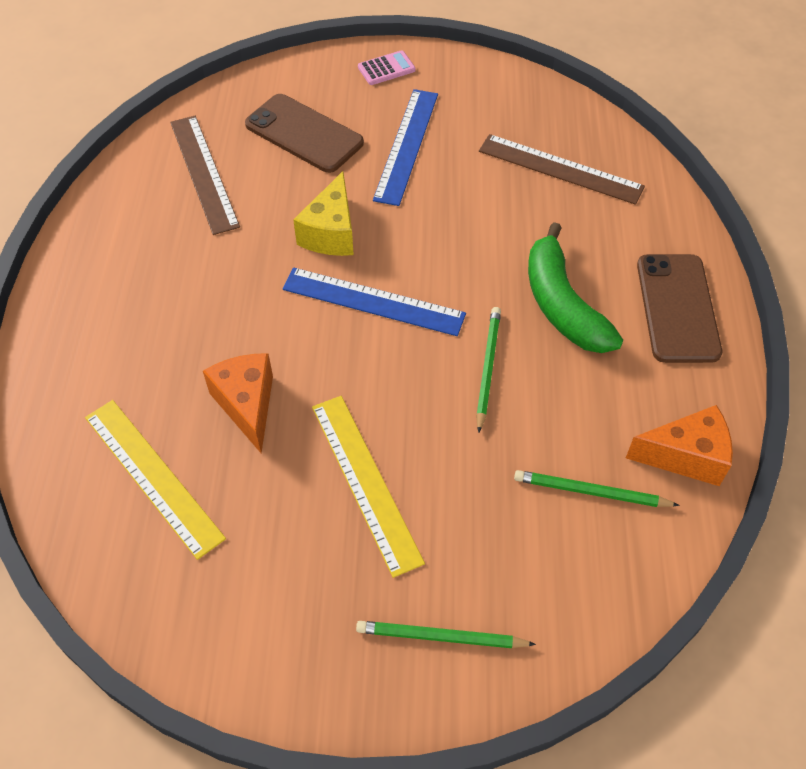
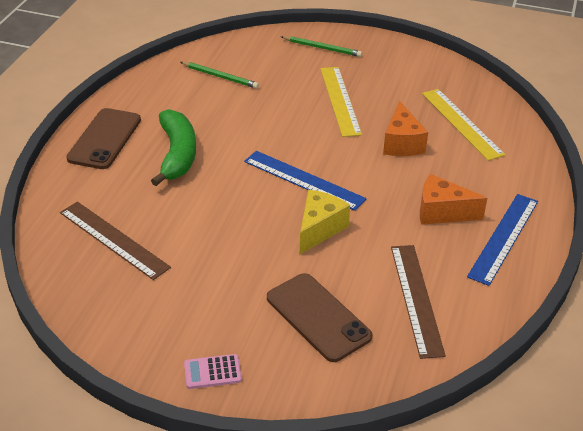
camera: 165 degrees left, 15 degrees down
blue ruler [373,89,438,206] -> blue ruler moved to [467,194,538,286]
green pencil [476,307,501,433] -> none
orange cheese [626,405,733,486] -> orange cheese moved to [420,174,487,225]

